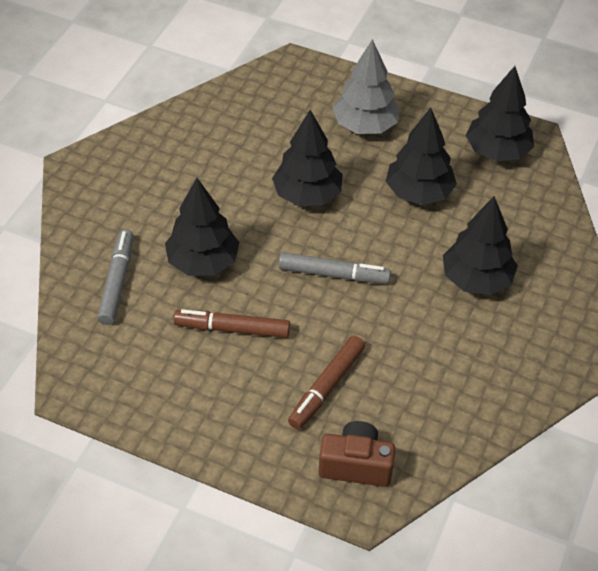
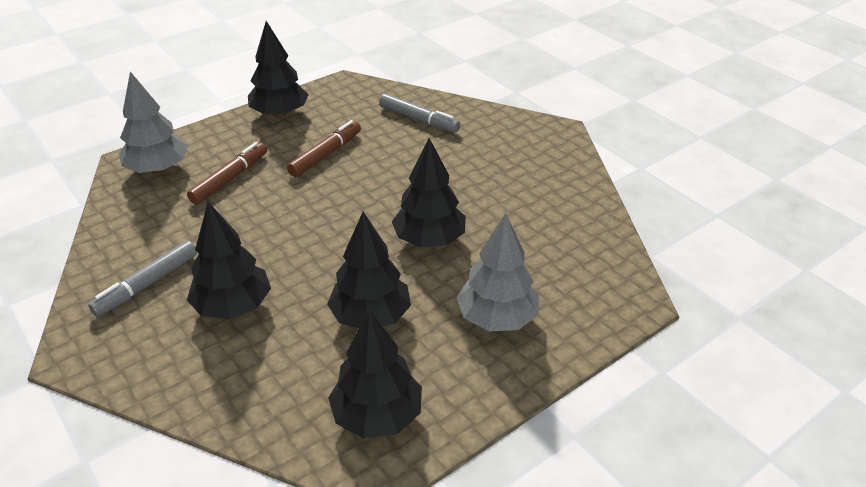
camera: 120 degrees right, 10 degrees down
black tree [165,178,240,276] -> black tree moved to [248,21,309,118]
grey marker [279,252,391,284] -> grey marker moved to [88,240,197,317]
brown marker [288,336,365,429] -> brown marker turned 60 degrees clockwise [187,142,267,205]
brown camera [319,421,395,487] -> grey tree [119,72,188,174]

